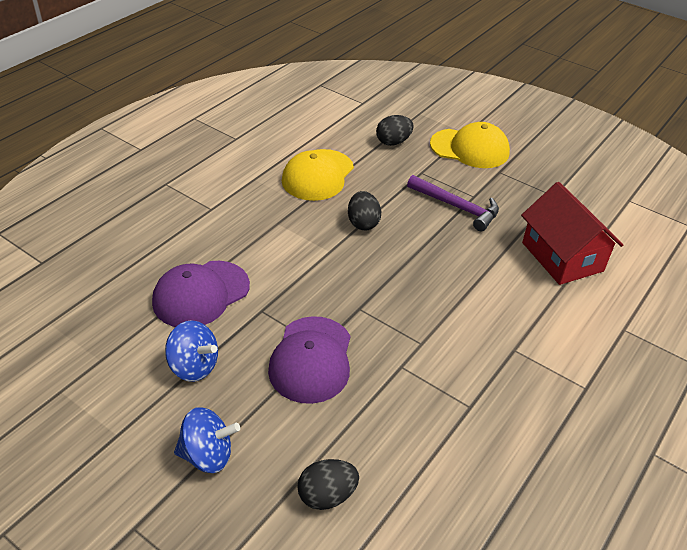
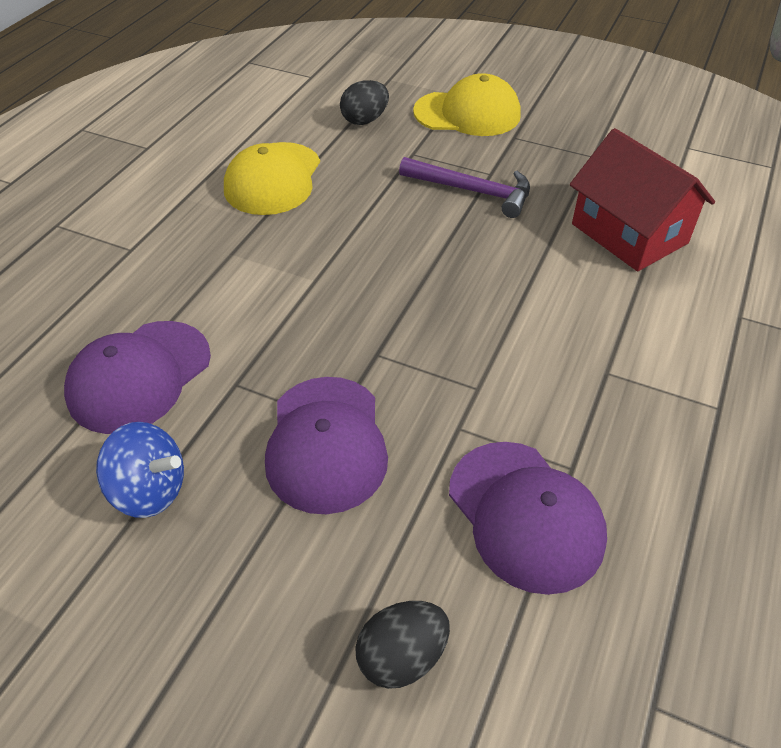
camera: 10 degrees left, 5 degrees up
blue spinning top [174,407,240,473] -> none
black egg [348,191,381,230] -> none
none -> purple cap [449,442,607,595]

